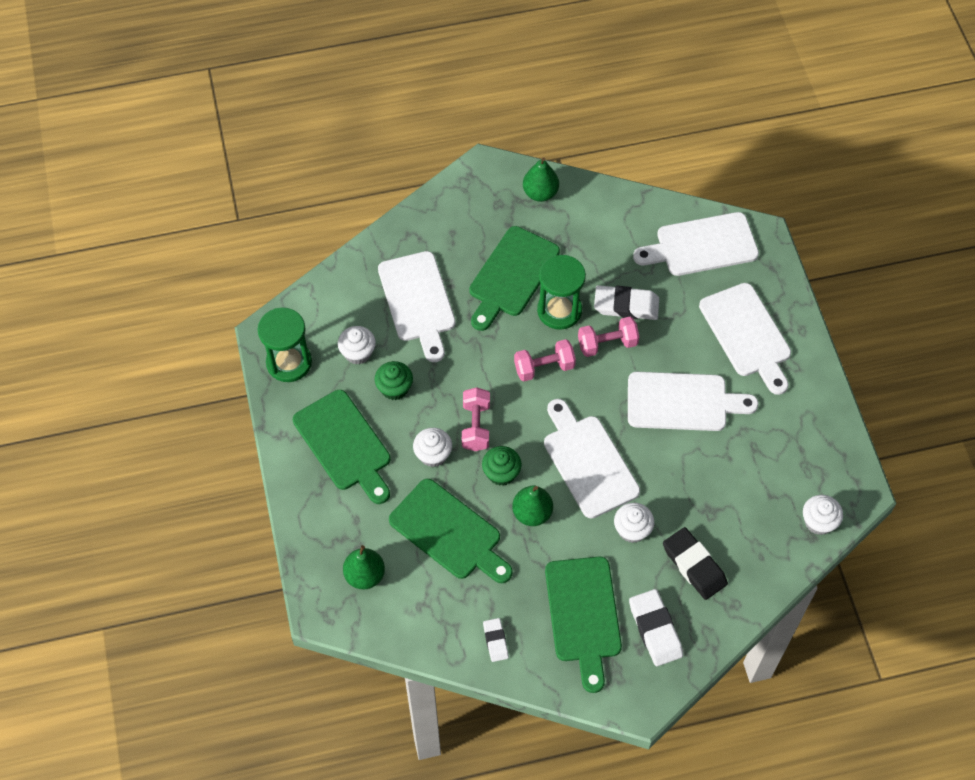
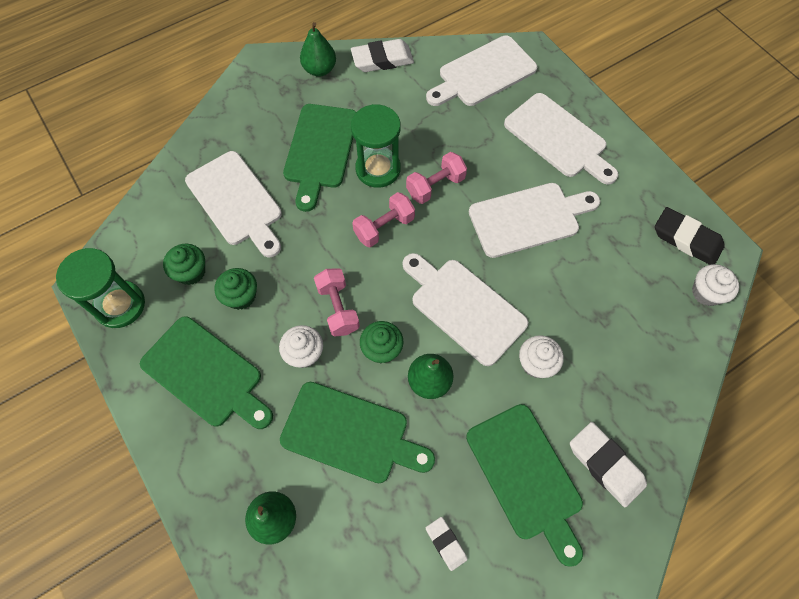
camera: 20 degrees left, 5 degrees up
white cupcake [338,326,376,364] -> green cupcake [163,244,205,285]
white eraser [594,285,659,320] -> white eraser moved to [351,39,414,72]
black eraser [663,527,728,600] -> black eraser moved to [655,207,725,265]

